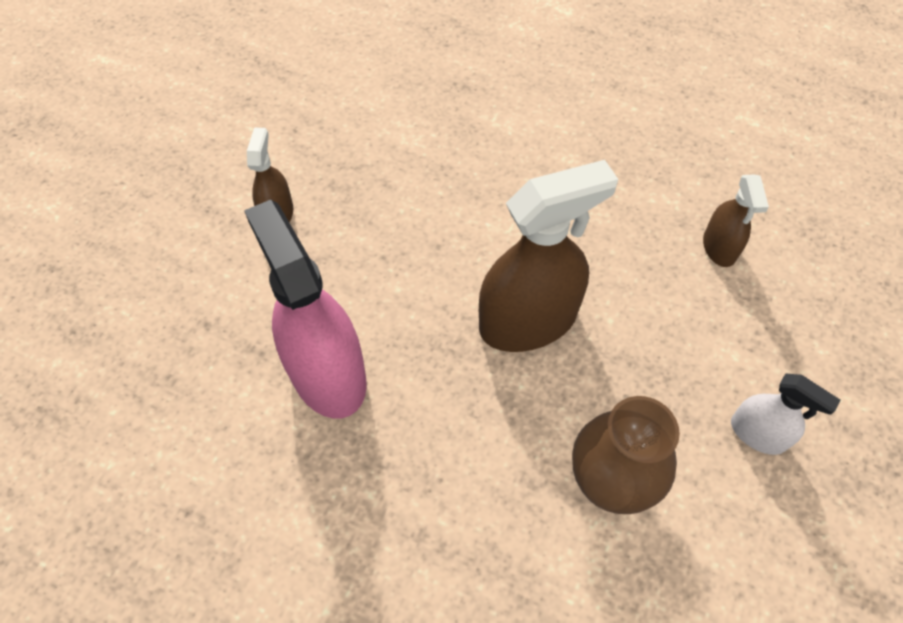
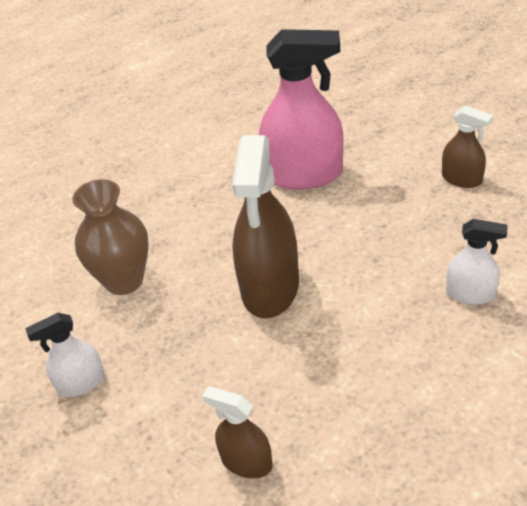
camera: 125 degrees right, 15 degrees down
none -> white spray bottle [446,219,508,305]

